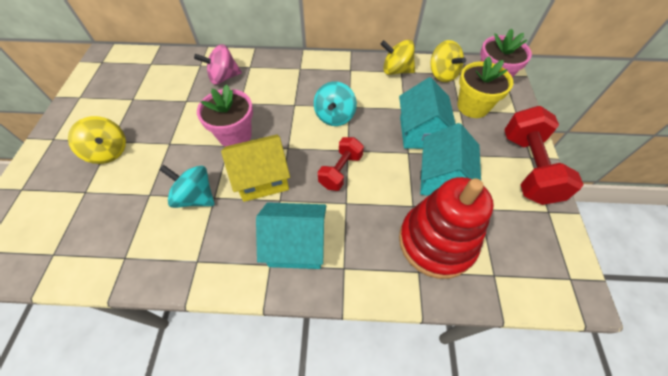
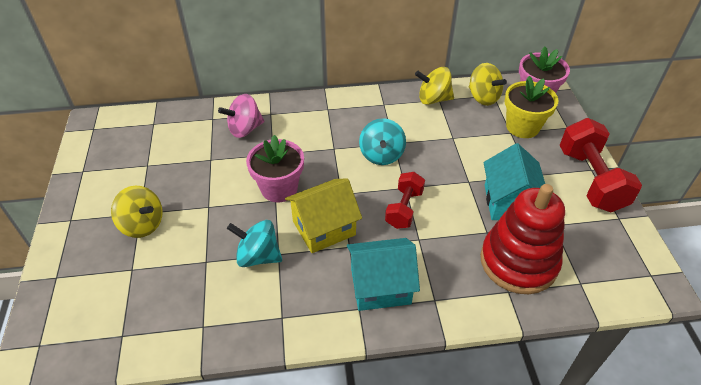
camera: 10 degrees left, 10 degrees down
turquoise house [399,77,456,149] -> none

